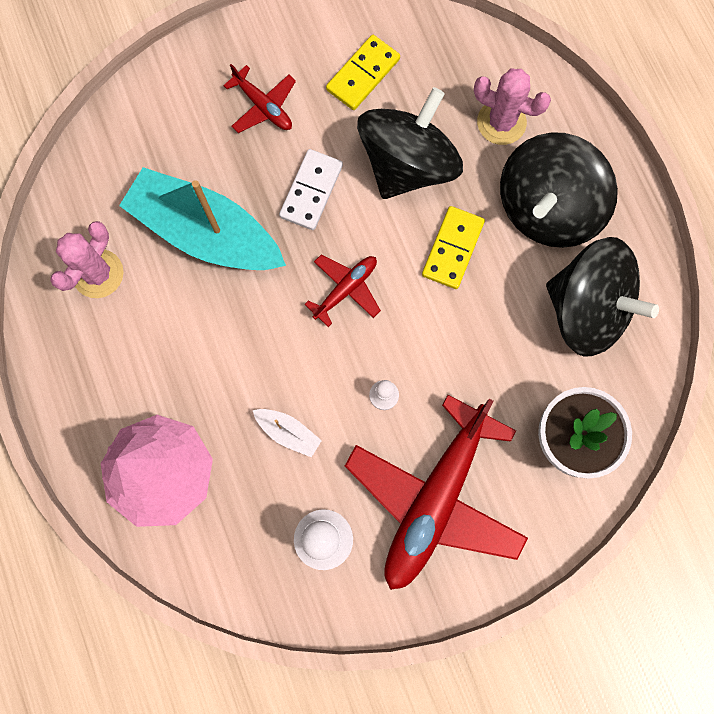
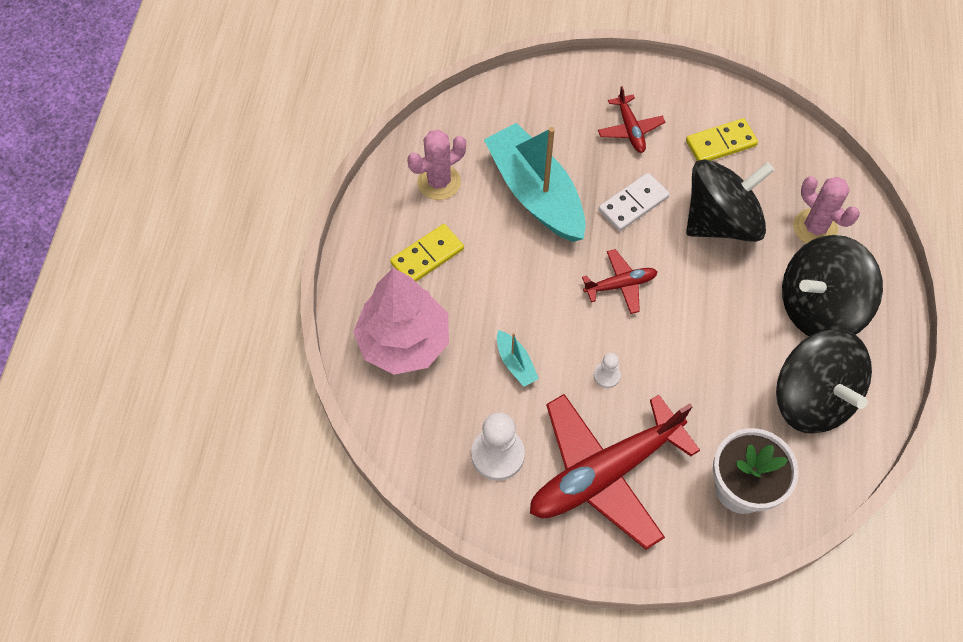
camera: 30 degrees right, 15 degrees down
white boat [253,409,322,458] -> turquoise boat [497,330,539,387]
yellow domino [422,206,485,289] -> yellow domino moved to [390,224,464,282]

